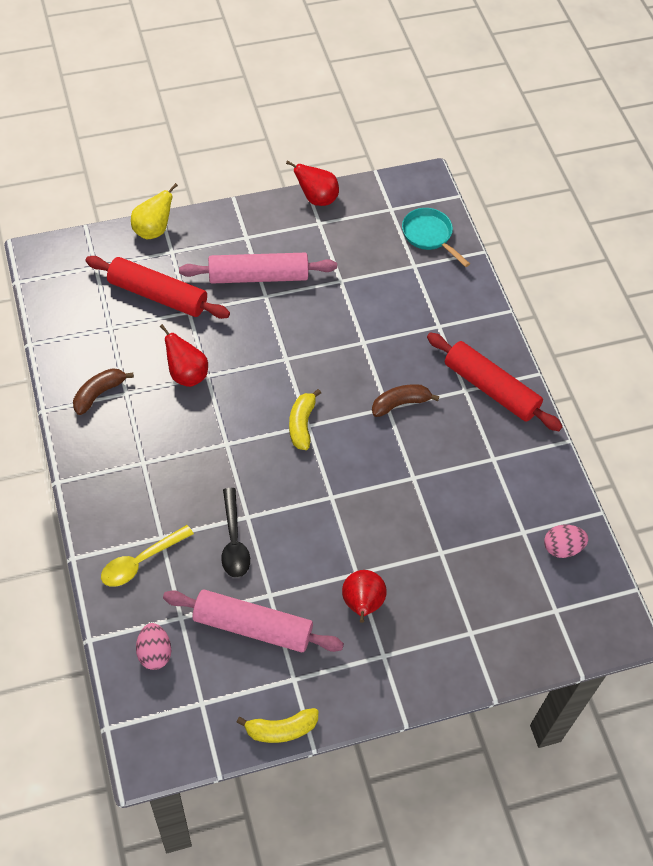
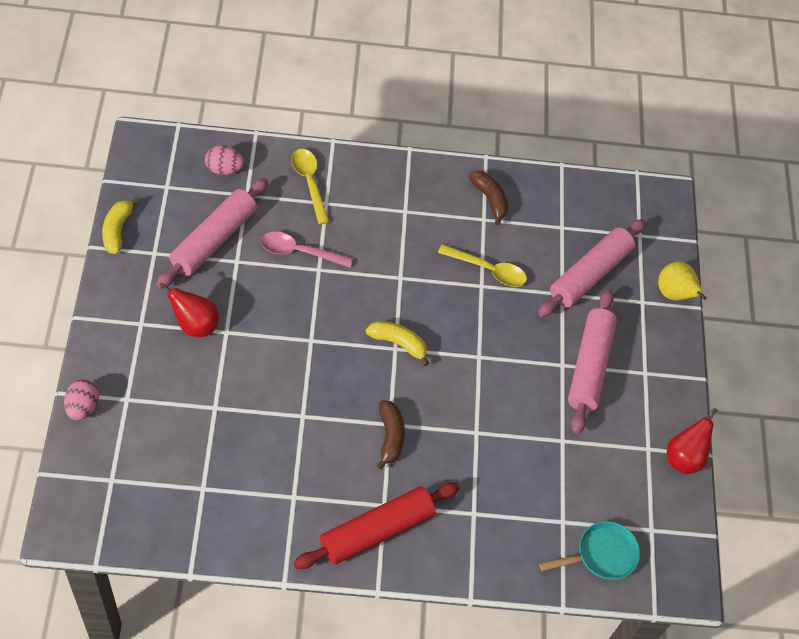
camera: 105 degrees right, 0 degrees up
red rolling pin [85,256,230,319] -> pink rolling pin [538,219,646,317]
red pear [160,324,208,387] -> yellow spoon [438,244,527,287]
black spoon [221,488,250,578] -> pink spoon [261,232,353,267]
pink egg [544,525,588,558] -> pink egg moved to [64,379,99,420]

